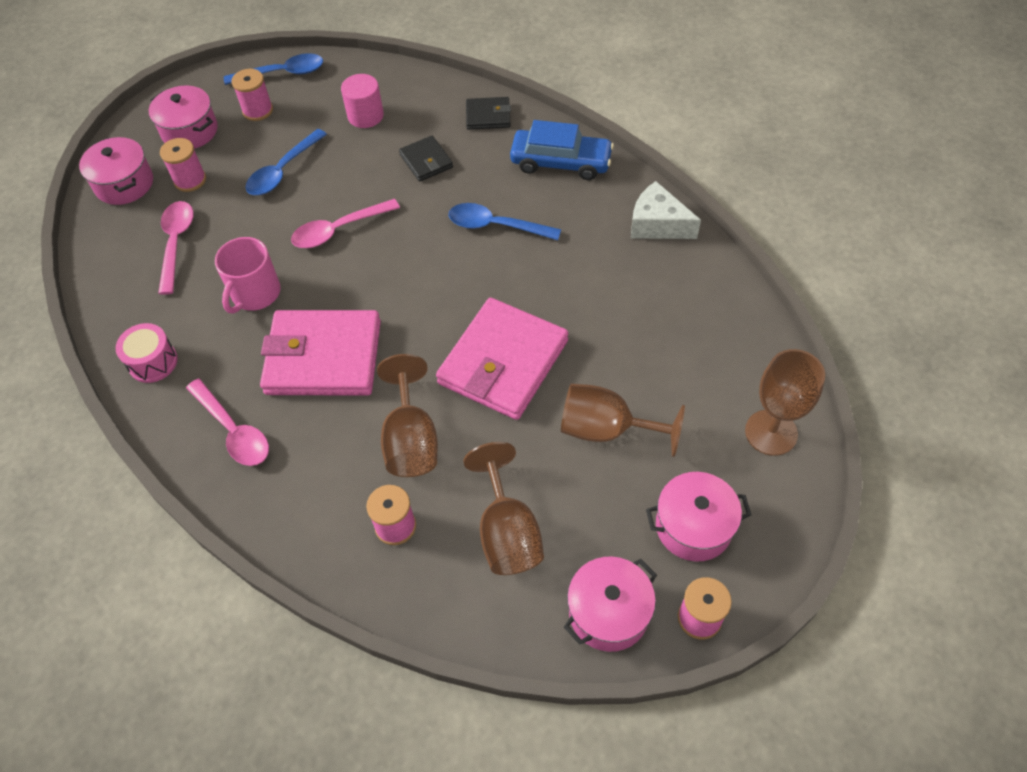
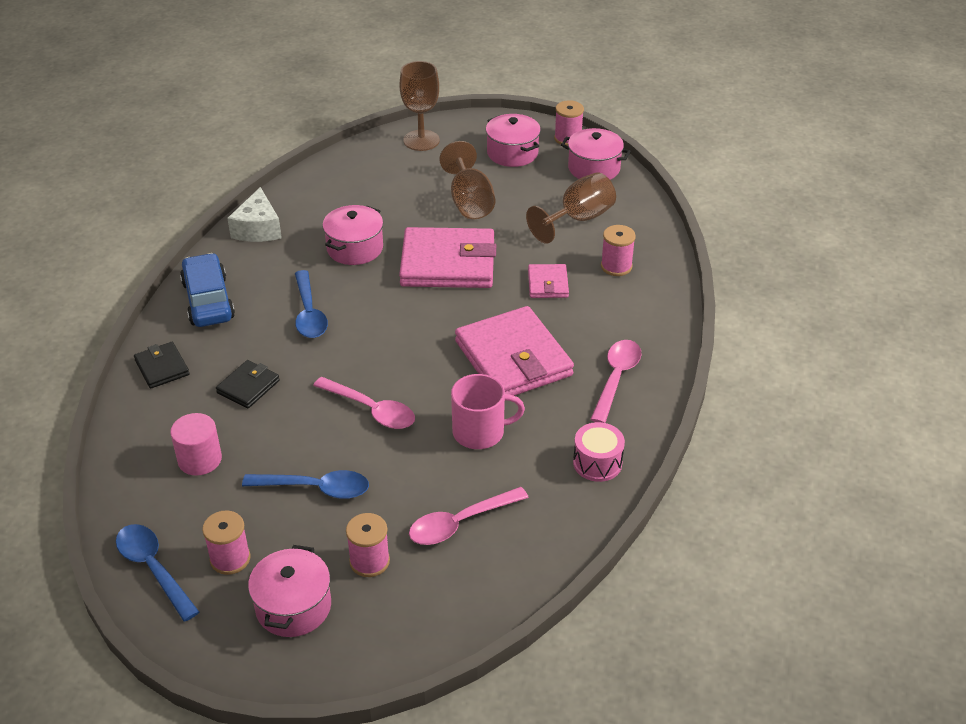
camera: 120 degrees left, 15 degrees down
pink pot [79,137,153,205] -> pink pot moved to [322,205,383,265]
brown goblet [377,354,438,477] -> pink wallet [528,264,569,298]

